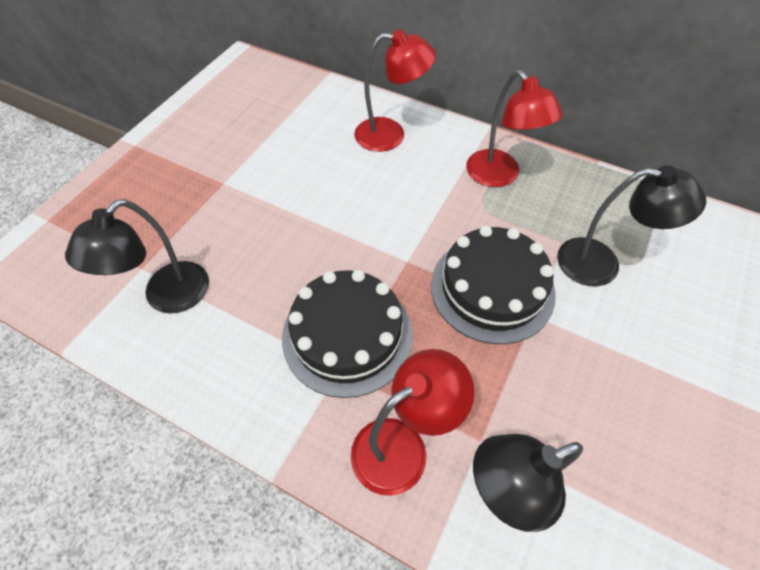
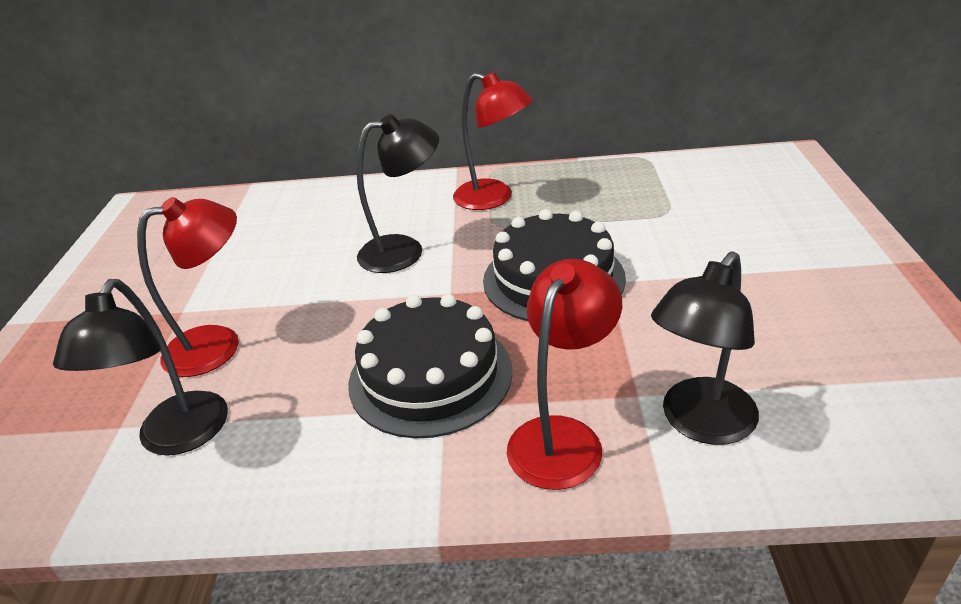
camera: 25 degrees left, 20 degrees down
red lamp [354,29,436,152] -> red lamp moved to [137,197,239,377]
black lamp [557,165,706,286] -> black lamp moved to [356,114,439,273]

